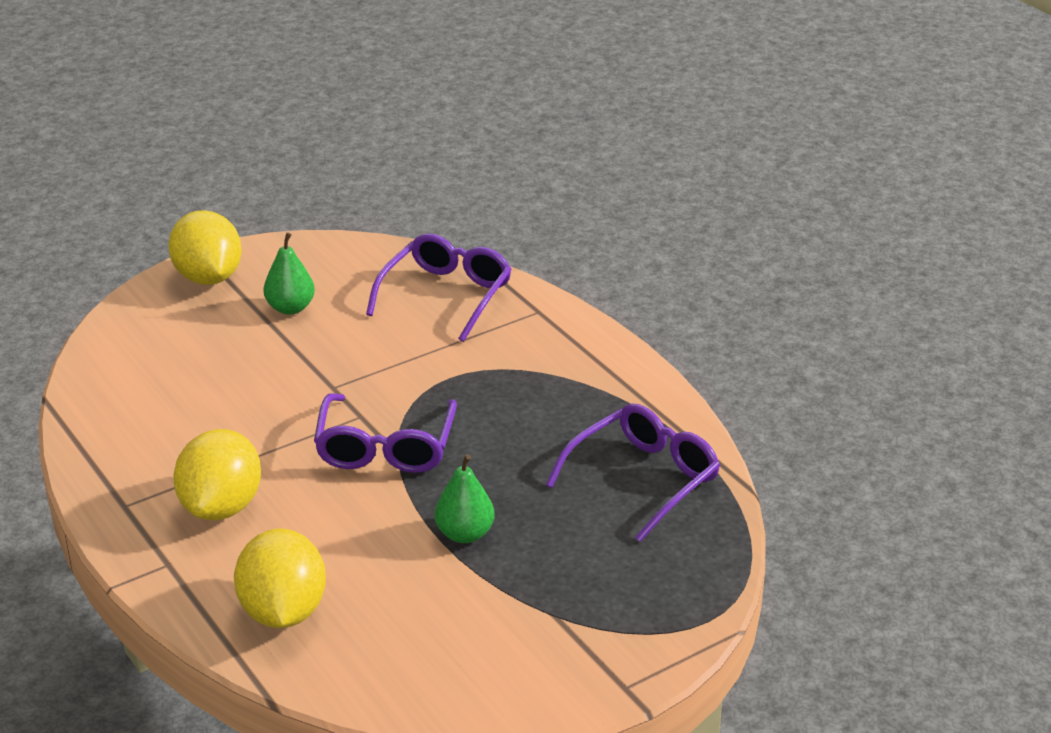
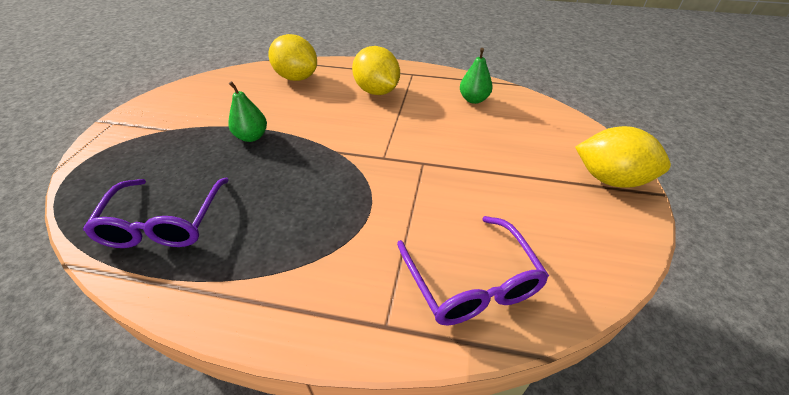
camera: 135 degrees right, 10 degrees up
green pear [263,232,315,315] -> green pear moved to [460,48,493,104]
purple glasses [314,393,457,473] -> none

